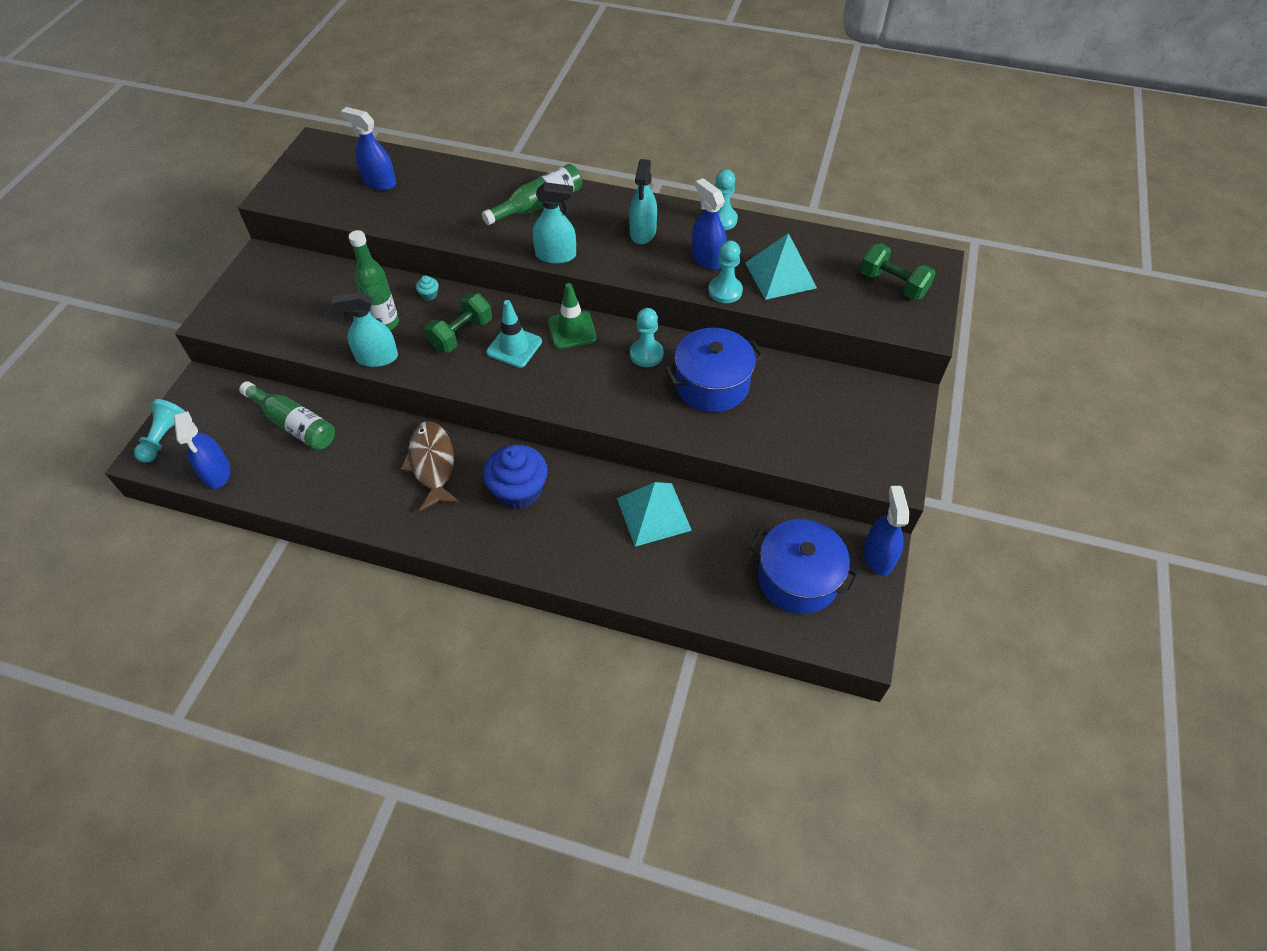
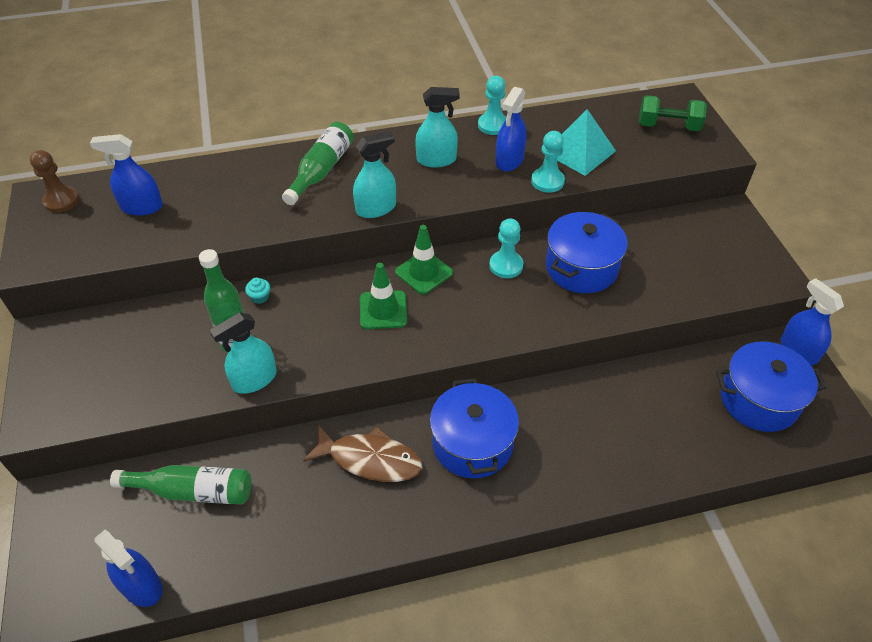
camera: 30 degrees left, 5 degrees down
turquoise pawn [134,399,185,463] -> none
brown fish [401,421,460,511] -> brown fish turned 150 degrees clockwise [303,425,422,482]
green dumbbell [424,293,492,353] -> none
blue cupcake [483,445,548,509] -> blue pot [430,378,519,478]
turquoise traffic cone [486,300,542,368] -> green traffic cone [360,263,407,329]
turquoise pyramid [617,482,692,547] -> none
turquoise spray bottle [629,159,657,244] -> turquoise spray bottle turned 75 degrees counterclockwise [415,87,460,168]
blue spray bottle [692,178,727,270] -> blue spray bottle turned 90 degrees counterclockwise [495,87,527,171]
none -> brown pawn [30,150,79,213]

